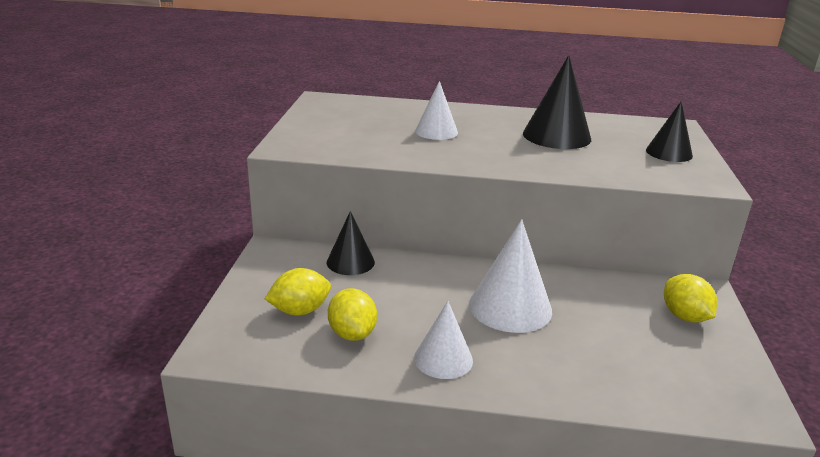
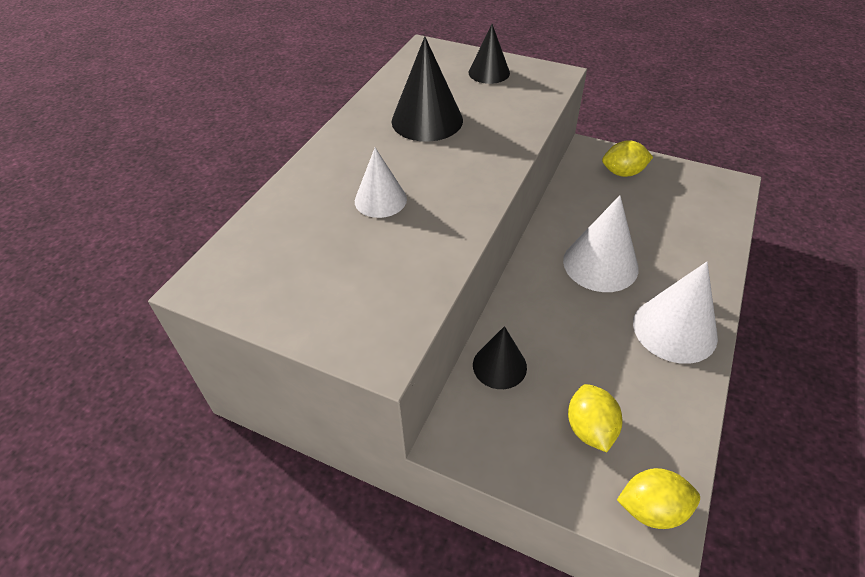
camera: 70 degrees left, 20 degrees up
yellow lemon [328,288,377,341] -> yellow lemon moved to [617,468,700,529]
white cone [414,301,473,379] -> white cone [633,262,718,364], size x1.57

